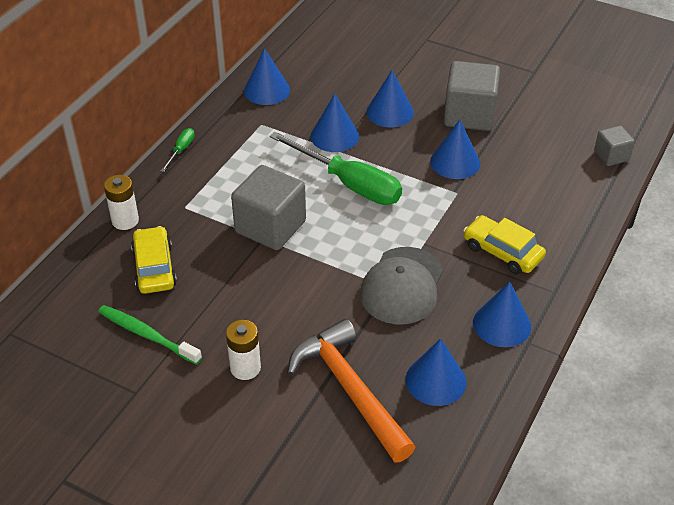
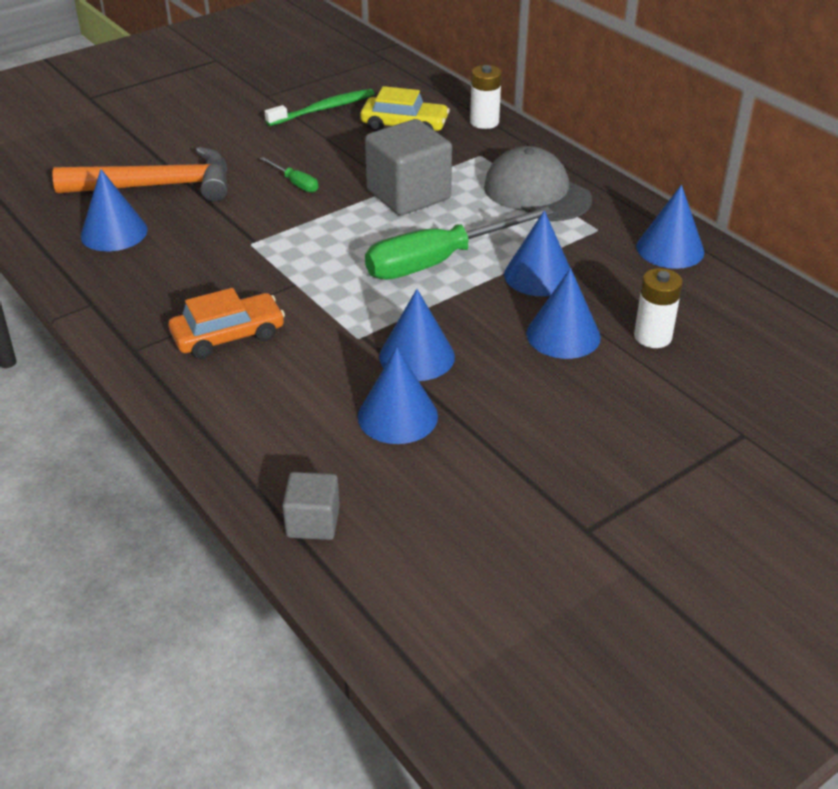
camera: 115 degrees right, 5 degrees down
green screwdriver [161,128,195,172] -> green screwdriver moved to [260,157,318,192]
white battery [226,320,261,380] -> white battery moved to [634,268,683,348]
grey cap [360,247,444,324] -> grey cap moved to [484,146,592,221]
grey cube [444,61,500,131] -> none
yellow car [463,215,546,274] -> orange car [169,288,285,359]
blue cone [473,282,531,347] -> blue cone moved to [358,347,438,444]

